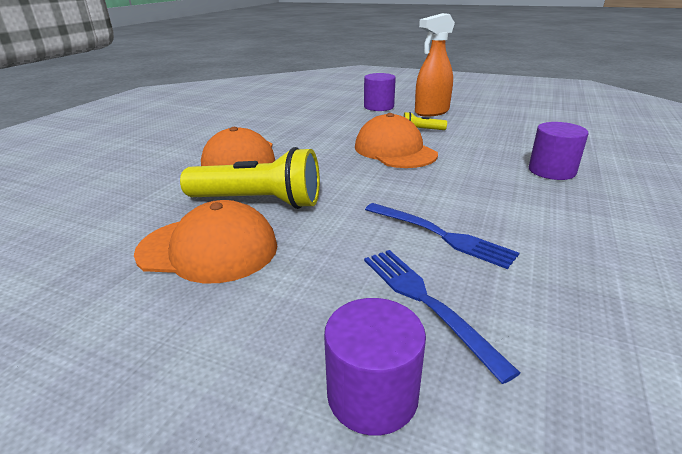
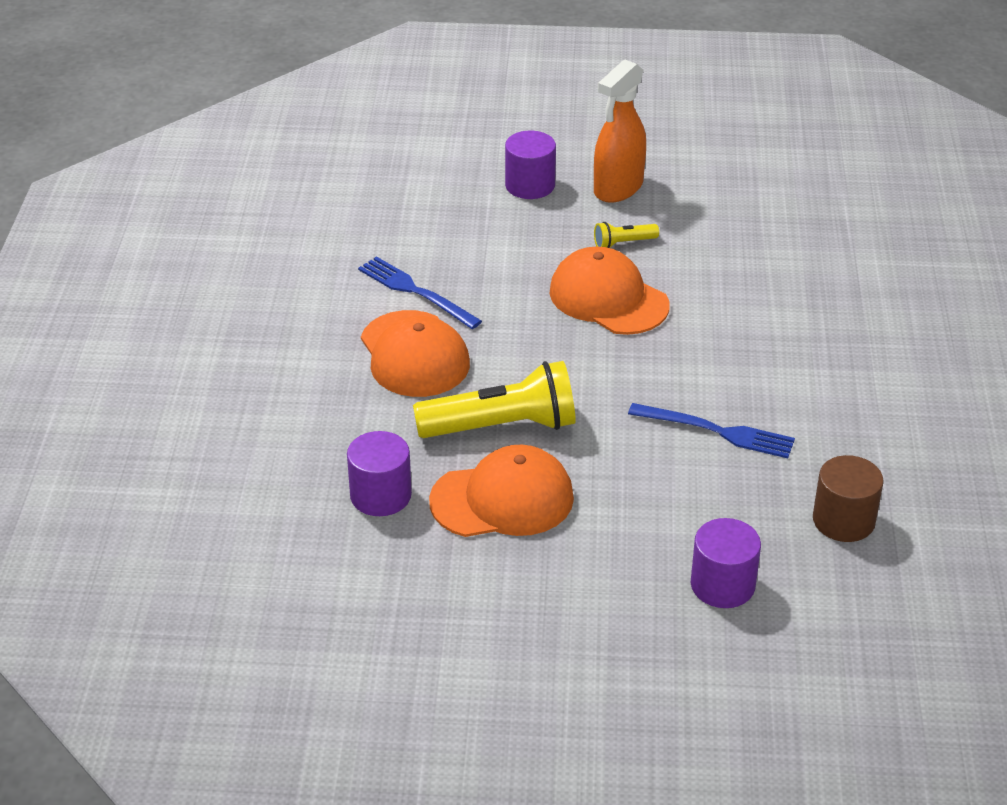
camera: 20 degrees left, 10 degrees up
blue fork [364,250,520,384] -> blue fork moved to [358,256,482,329]
purple cylinder [529,122,588,180] -> purple cylinder moved to [347,431,412,516]
none -> brown cylinder [813,455,884,542]

